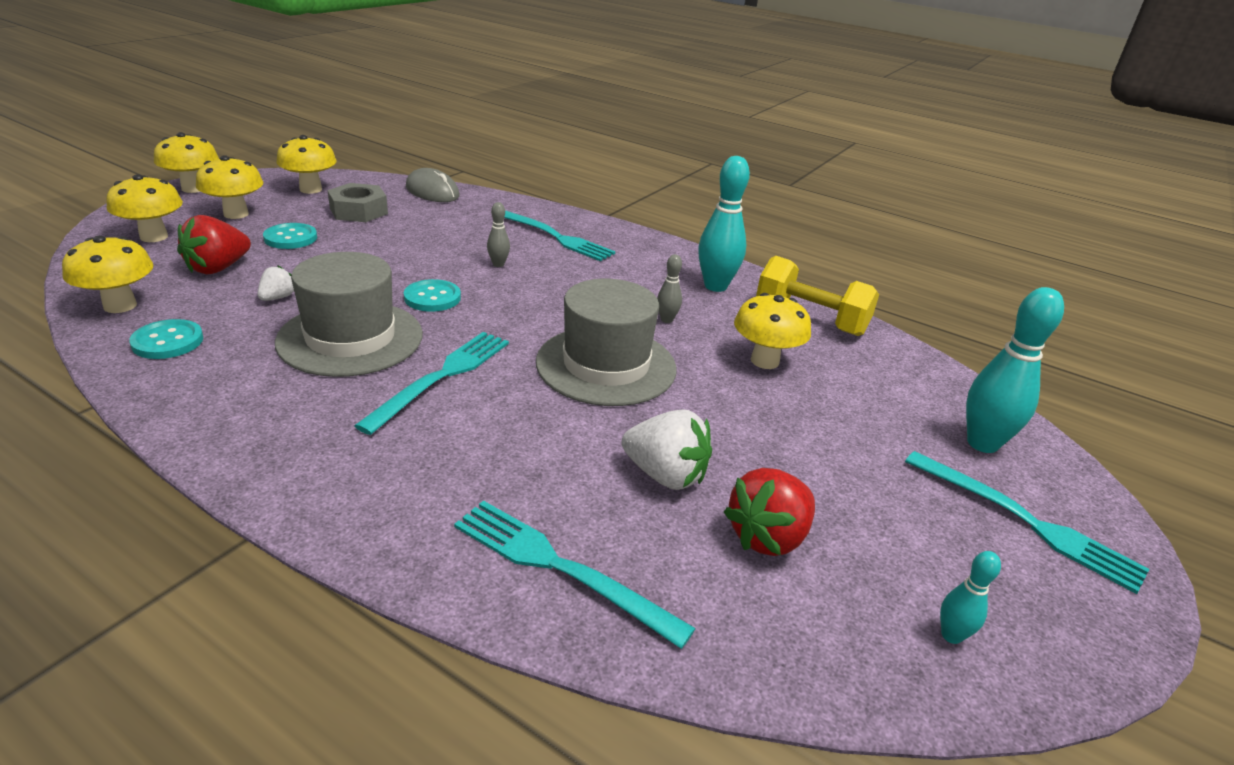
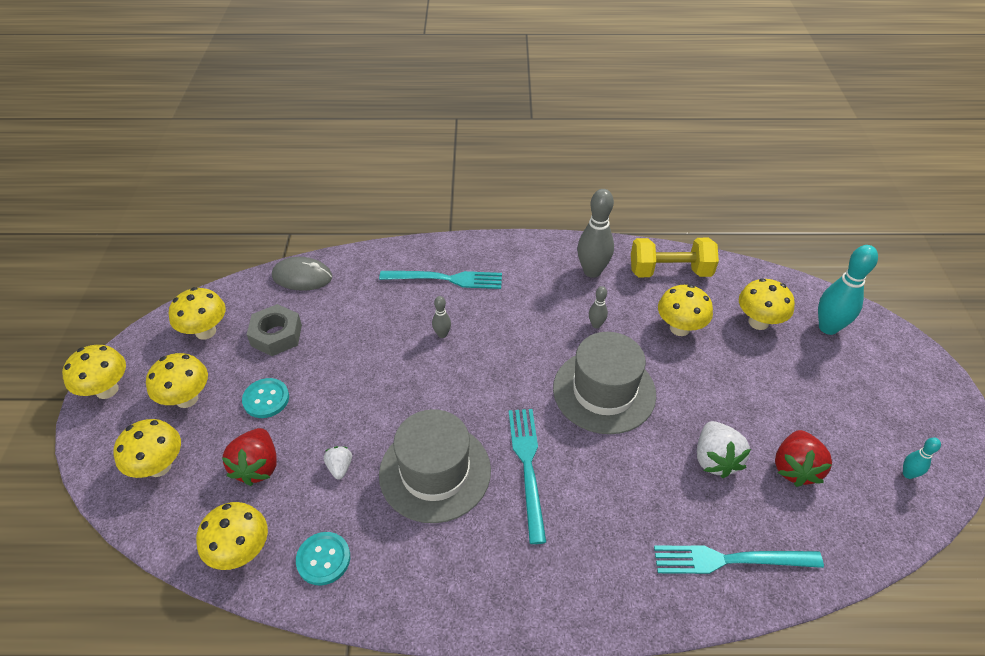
camera: 30 degrees left, 15 degrees up
turquoise button [404,279,461,312] -> none
white strawberry [622,409,712,490] -> white strawberry turned 90 degrees clockwise [697,421,751,478]
turquoise bowling pin [698,156,750,292] -> grey bowling pin [577,189,614,278]
turquoise fork [905,451,1149,594] -> none
none -> yellow mushroom [739,278,795,330]

